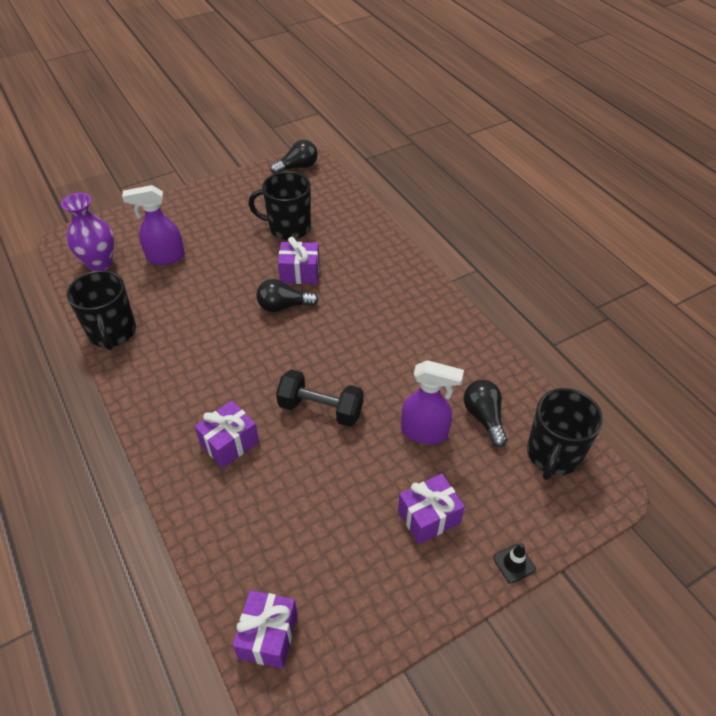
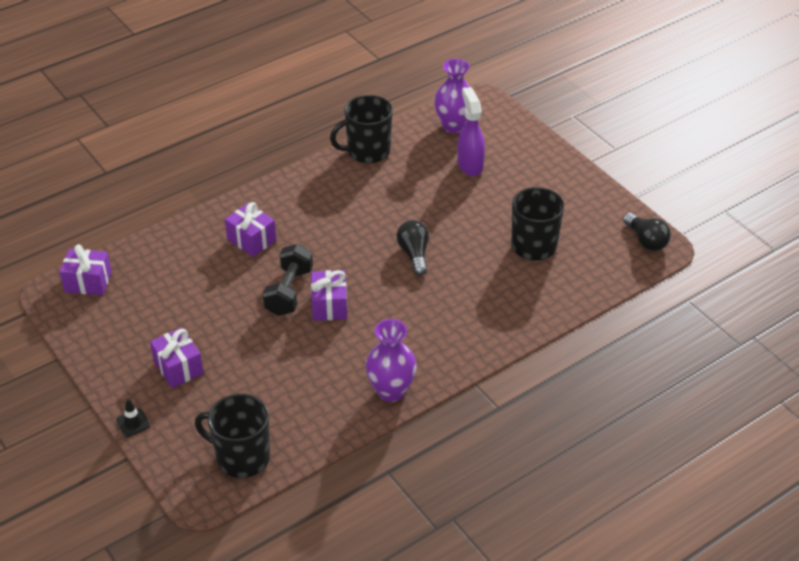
camera: 85 degrees right, 5 degrees down
purple gift [278,237,319,284] -> purple gift moved to [311,270,347,321]
purple spray bottle [401,360,464,444] -> none
black light bulb [464,380,507,447] -> none
none -> purple vase [366,319,417,402]

